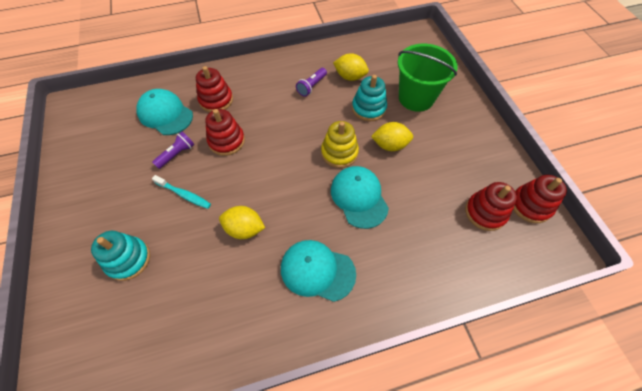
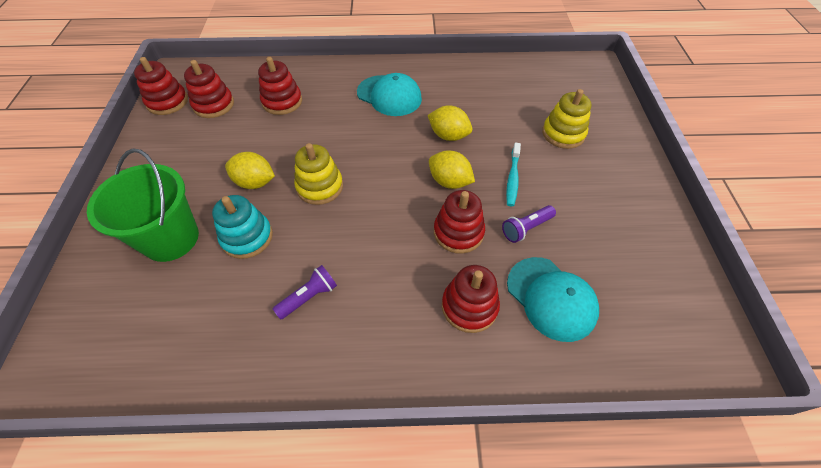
camera: 165 degrees left, 5 degrees down
turquoise stacking toy [91,231,150,281] -> yellow stacking toy [542,89,592,149]
turquoise toothbrush [152,175,211,209] -> turquoise toothbrush turned 120 degrees counterclockwise [506,143,521,206]
turquoise cap [331,166,389,229] -> none
yellow lemon [333,53,369,81] -> yellow lemon moved to [429,150,475,189]
none -> red stacking toy [258,57,302,115]

